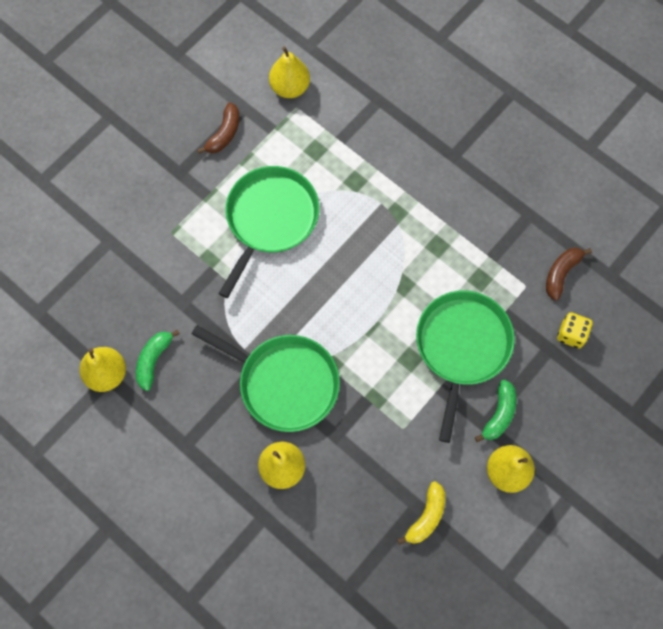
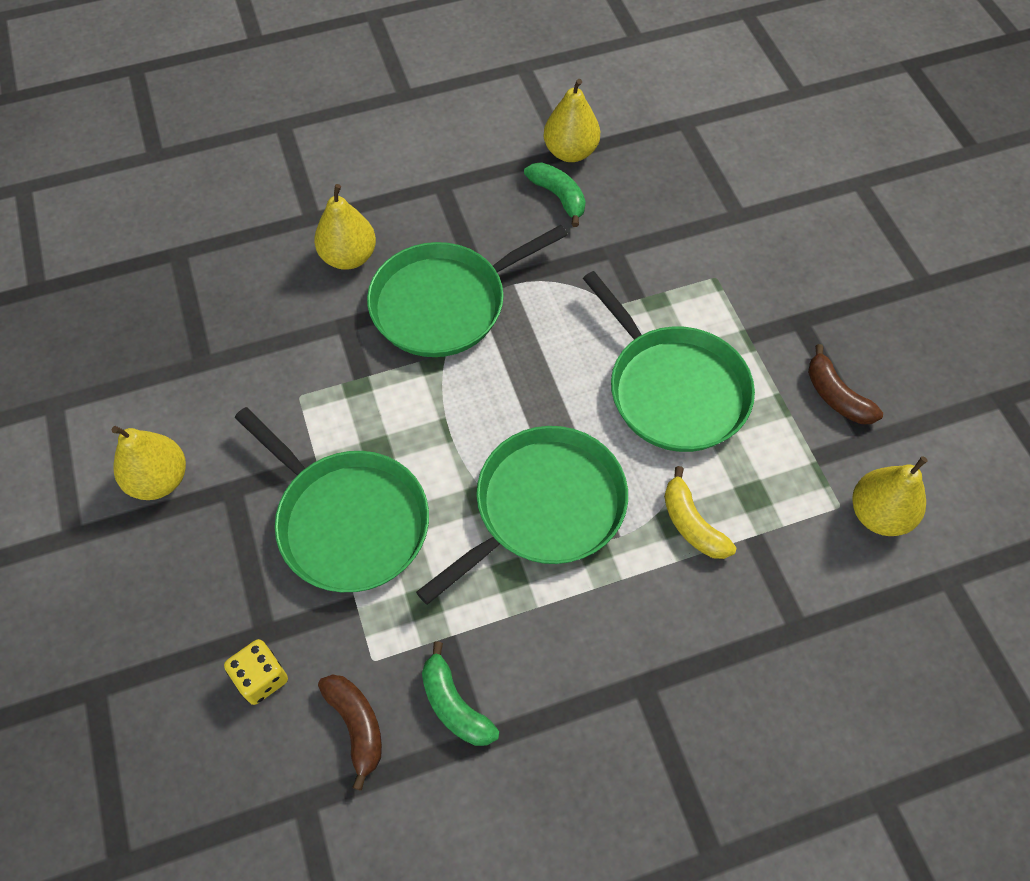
camera: 120 degrees right, 10 degrees down
yellow banana [397,481,445,545] -> yellow banana moved to [664,466,737,559]
green banana [475,379,516,442] -> green banana moved to [422,641,499,746]
none -> green pan [416,426,628,605]

